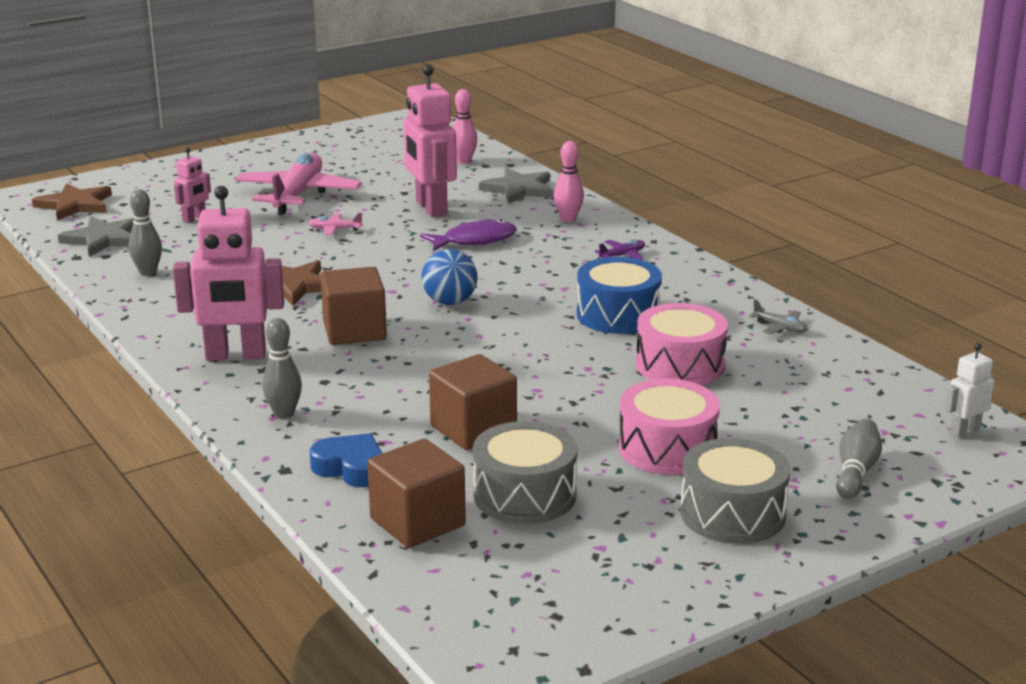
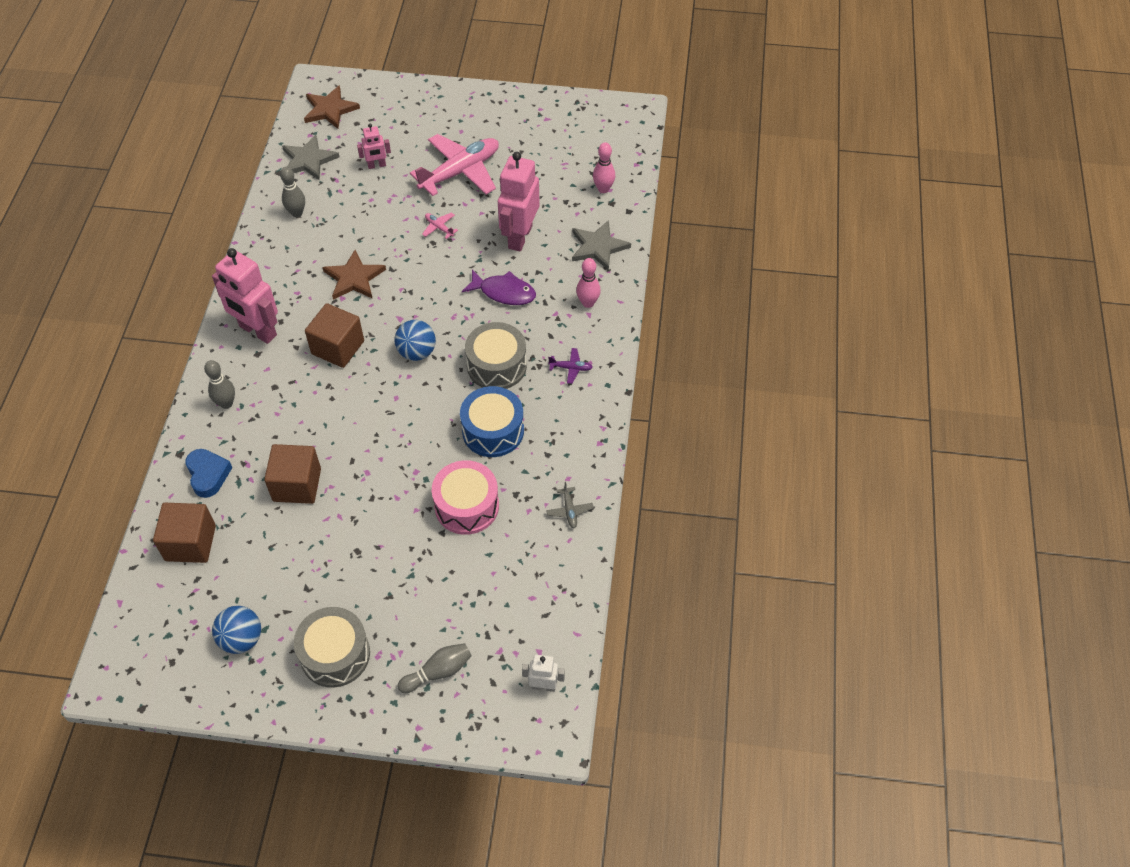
camera: 40 degrees right, 30 degrees up
grey drum [473,421,577,524] -> grey drum moved to [465,322,527,389]
pink drum [619,379,720,475] -> none
none -> blue ball [212,606,261,654]

